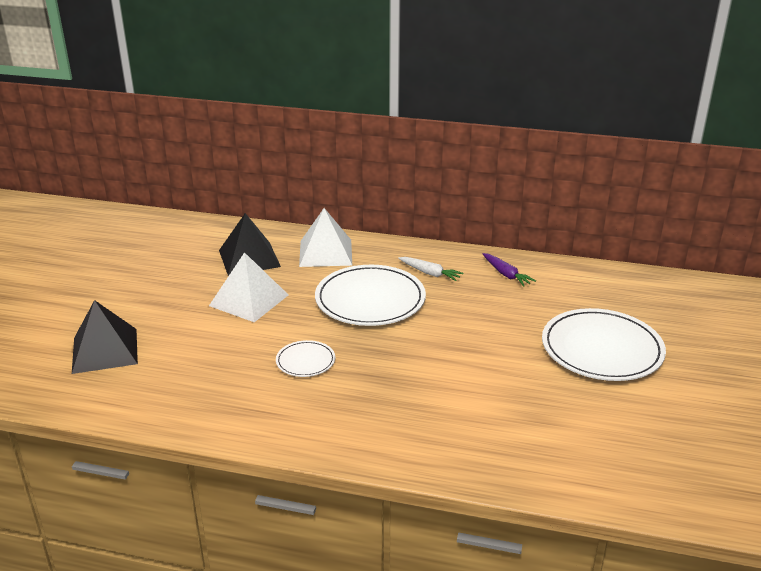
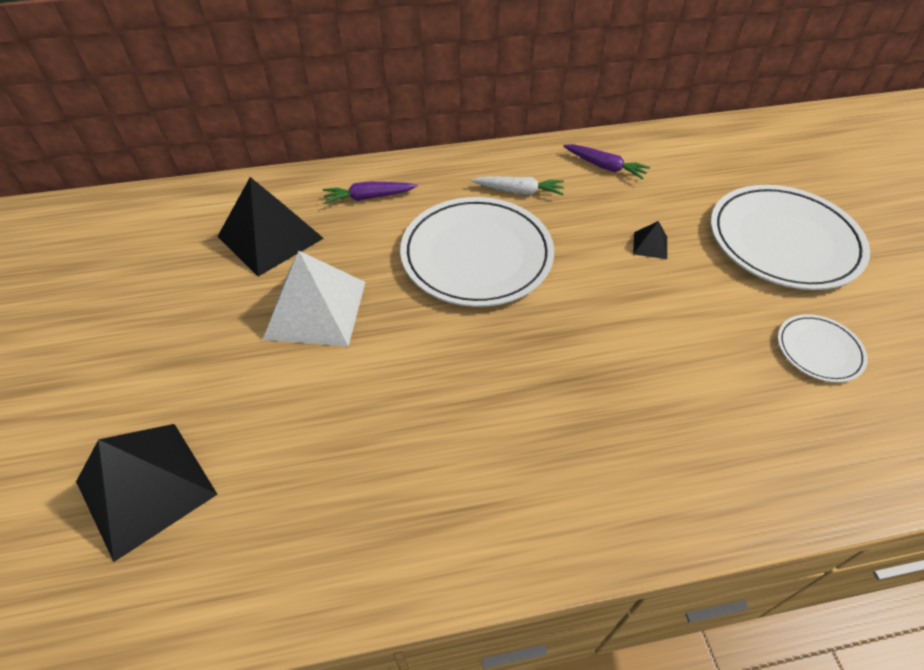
camera: 25 degrees left, 20 degrees up
white plate [276,340,335,377] -> white plate moved to [778,314,868,383]
white pyramid [299,208,352,267] -> purple carrot [323,181,418,204]
none -> black pyramid [633,221,667,259]

